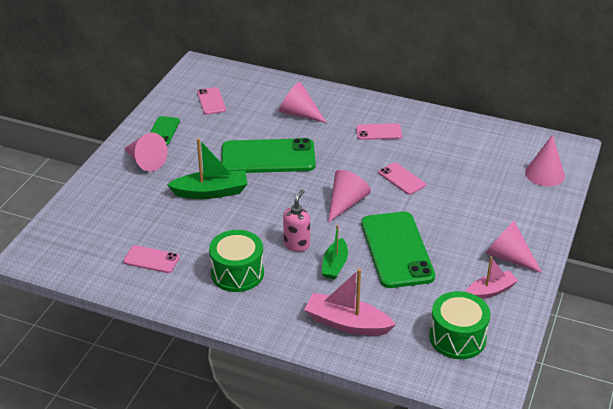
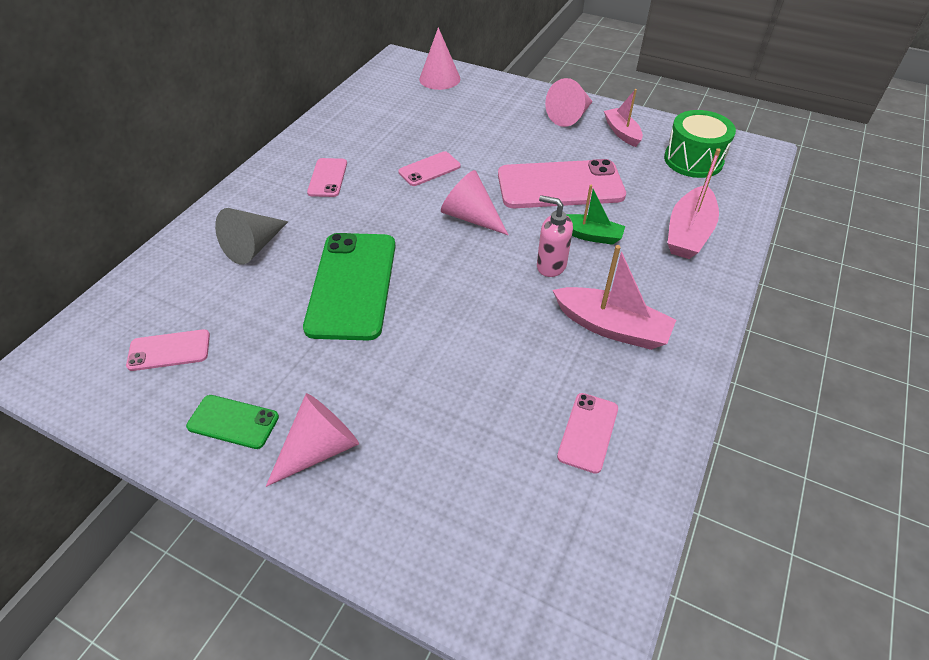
camera: 85 degrees left, 10 degrees up
green boat [167,138,247,199] -> none
green drum [209,230,264,292] -> pink boat [553,245,676,350]
pink cone [279,82,327,123] -> grey cone [215,208,288,265]
green phone [361,212,435,288] -> pink phone [498,159,626,208]

